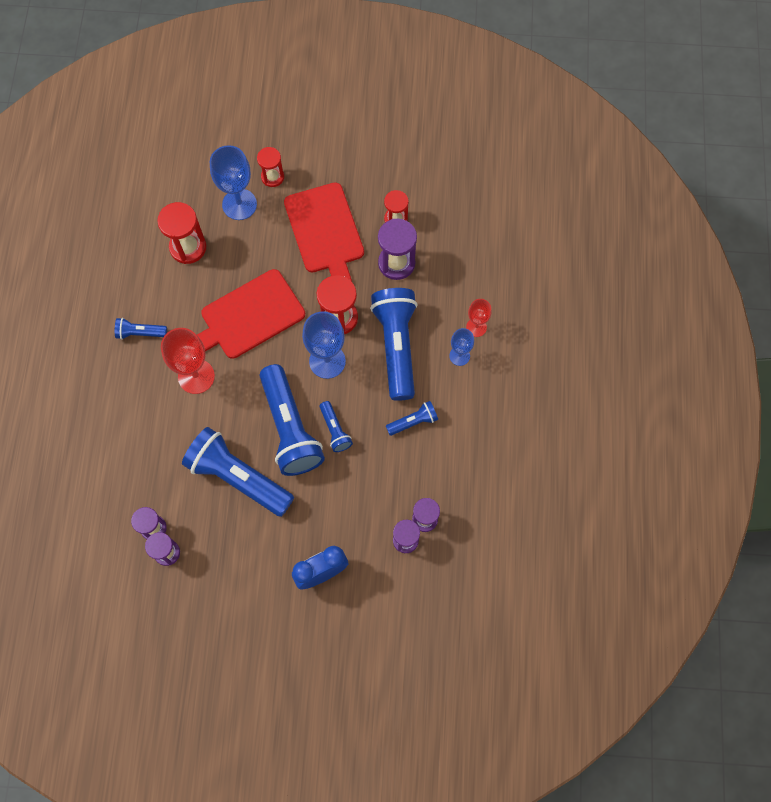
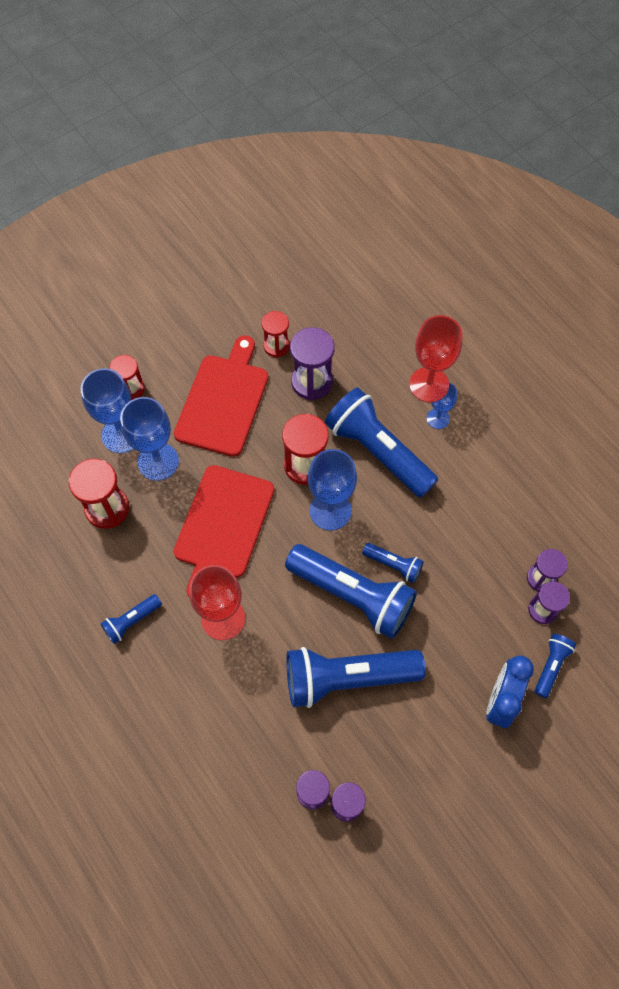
camera: 40 degrees left, 5 degrees down
red cutting board [284,182,364,281] -> red cutting board turned 105 degrees counterclockwise [174,335,268,457]
blue flashlight [386,401,438,436] -> blue flashlight moved to [534,634,576,698]
red goblet [466,299,492,337] -> red goblet [409,315,463,402], size x1.75
none -> blue goblet [120,397,179,481]

